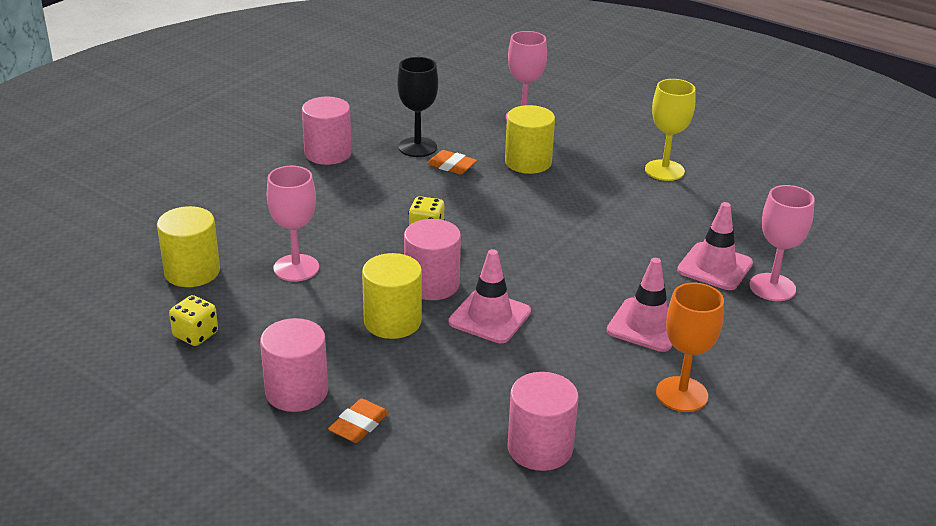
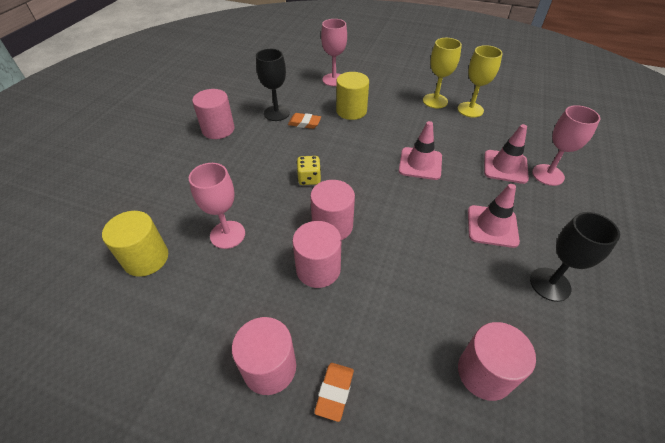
camera: 15 degrees left, 15 degrees up
yellow dice [169,295,218,346] -> none
yellow cylinder [362,253,422,339] -> pink cylinder [292,221,342,288]
pink traffic cone [449,249,531,343] -> pink traffic cone moved to [399,121,442,180]
orange goblet [656,283,724,412] -> black goblet [530,212,620,302]
none -> yellow goblet [457,45,503,118]

